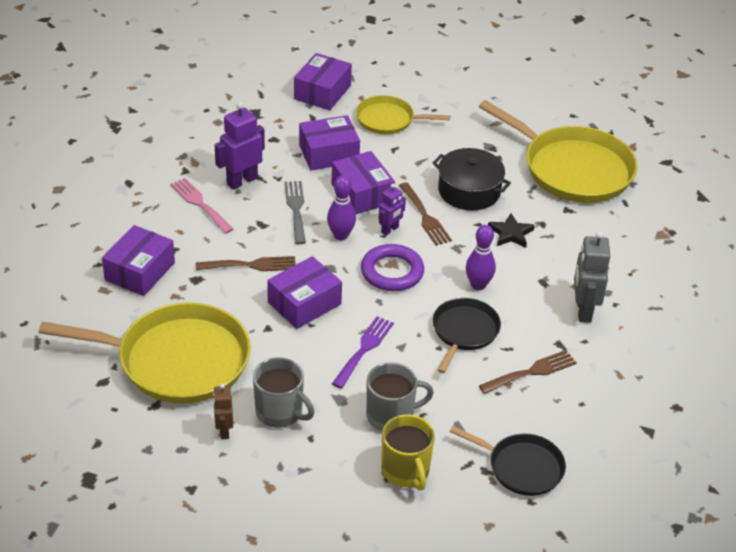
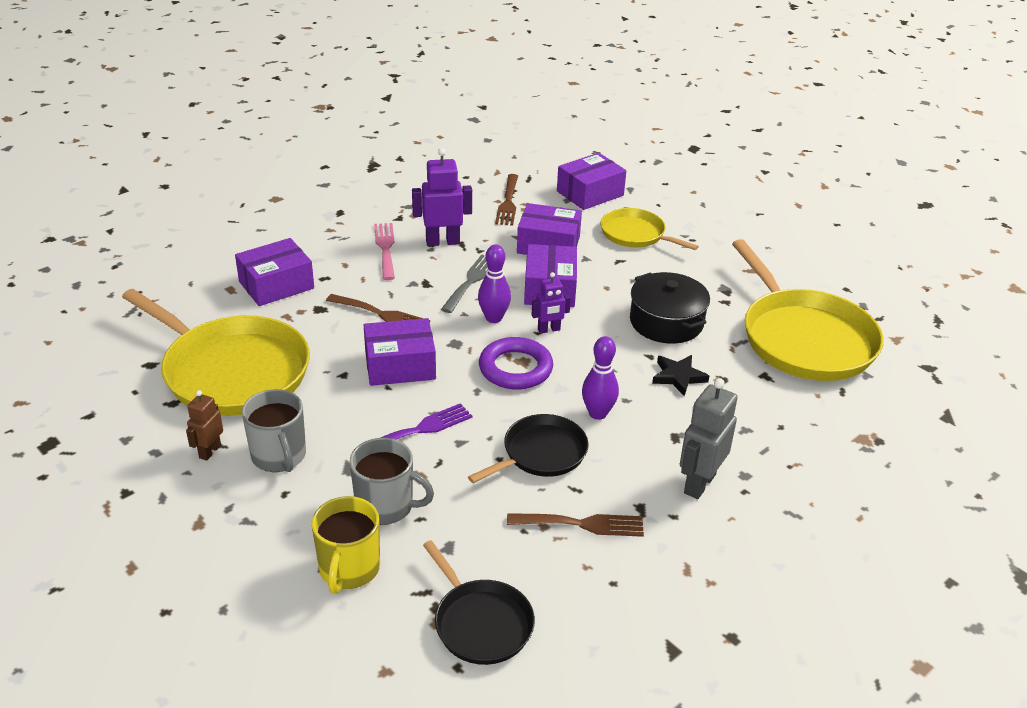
camera: 30 degrees right, 5 degrees down
brown fork [399,183,452,246] -> brown fork moved to [495,174,518,226]

